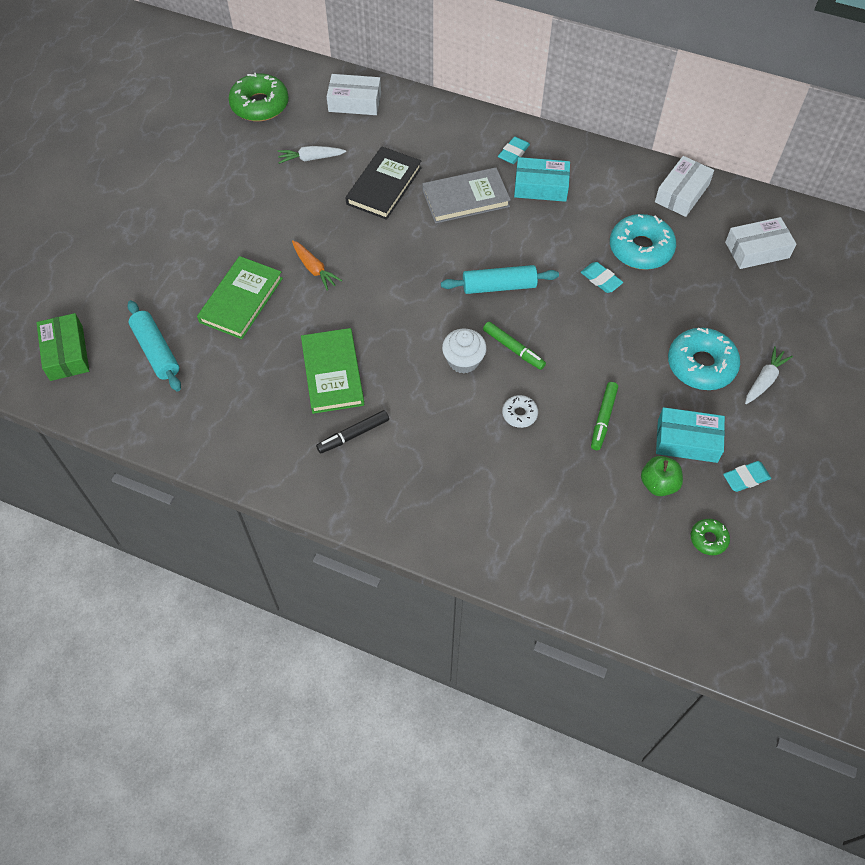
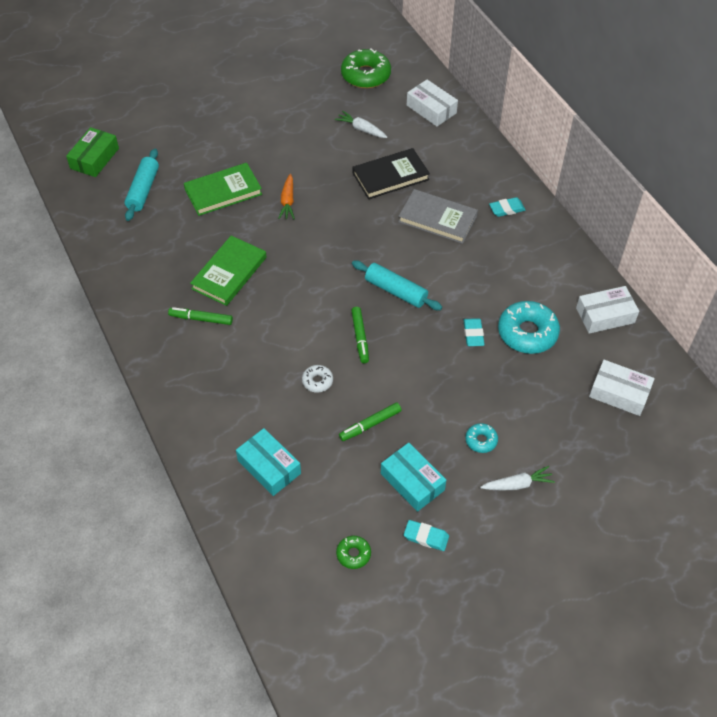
camera: 40 degrees right, 5 degrees down
black marker [316,410,389,453] -> green marker [168,307,233,325]
white cupcake [442,329,487,374] -> none
turquoise box [514,157,570,202] -> turquoise box moved to [236,428,301,496]
green apple [641,456,683,496] -> none
turquoise donut [668,328,740,390] -> turquoise donut [465,423,498,453], size x0.50

